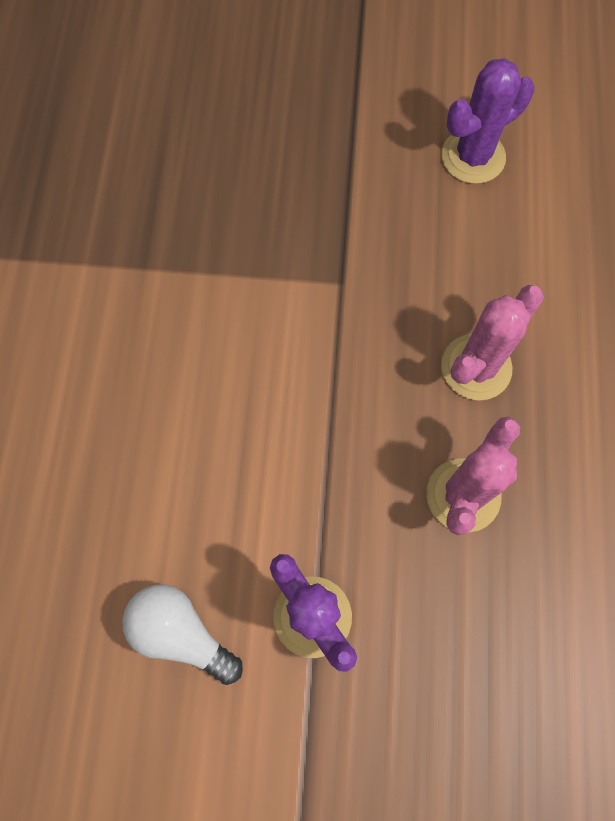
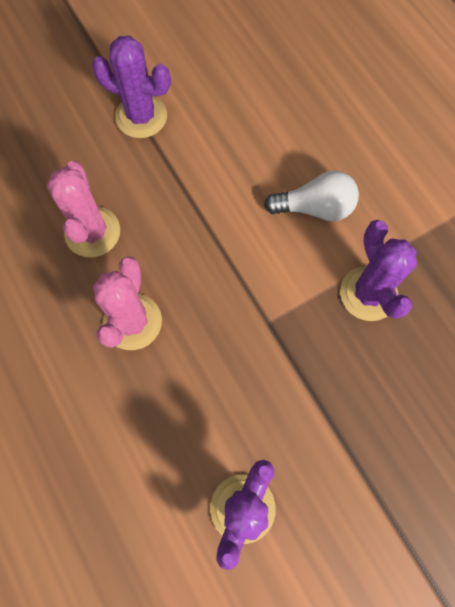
camera: 145 degrees right, 0 degrees up
white light bulb [122,584,243,685] -> white light bulb moved to [264,170,359,221]
none -> purple cactus [340,220,417,321]

